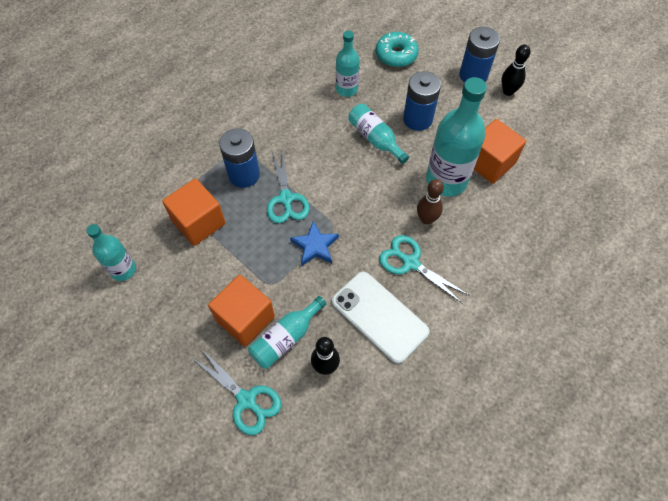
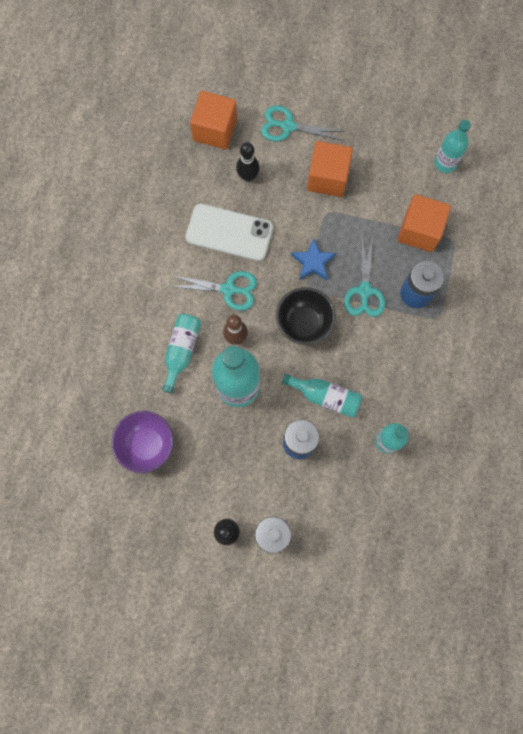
camera: 150 degrees right, 15 degrees up
turquoise bottle [248,296,326,369] -> turquoise bottle moved to [162,314,201,393]
turquoise scissors [267,149,310,223] -> turquoise scissors turned 135 degrees counterclockwise [344,236,385,317]
turquoise donut [376,32,419,67] -> none
orange cube [474,119,526,184] -> orange cube moved to [190,91,237,150]
none -> purple bowl [111,411,174,473]
none -> black bowl [276,287,336,345]

